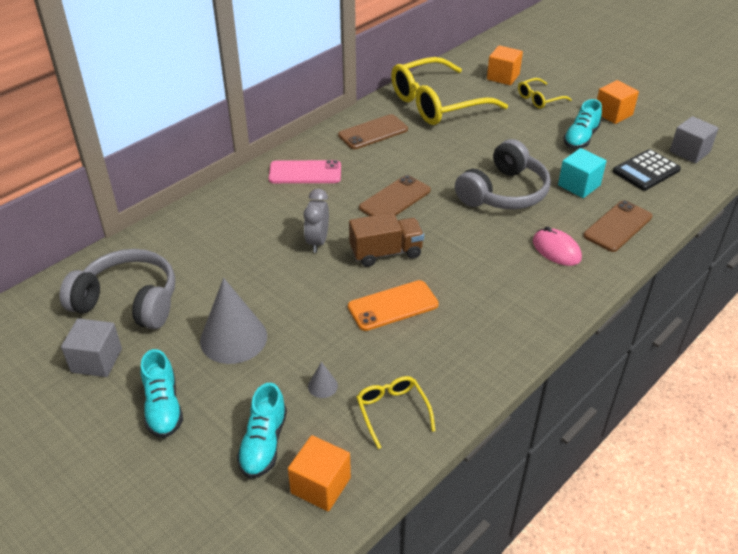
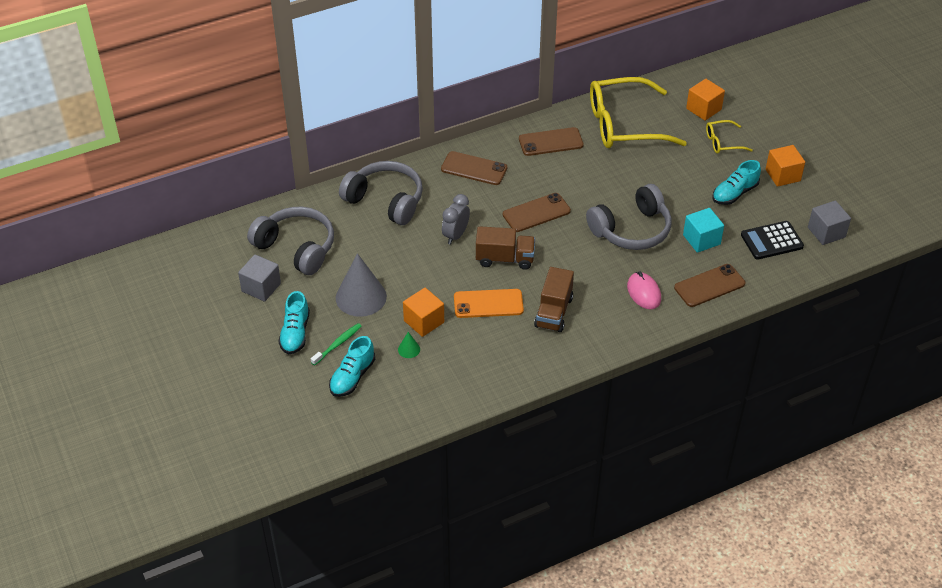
camera: 20 degrees right, 5 degrees up
pink phone [269,160,341,183] -> brown phone [441,151,507,185]
orange cube [288,435,351,511] -> orange cube moved to [403,288,444,337]
grey cone [308,362,338,398] -> green cone [398,332,420,358]
yellow glasses [356,376,435,449] -> none
none -> green toothbrush [311,323,362,366]
none -> grey headphones [339,161,423,225]
none -> brown truck [534,267,574,332]

